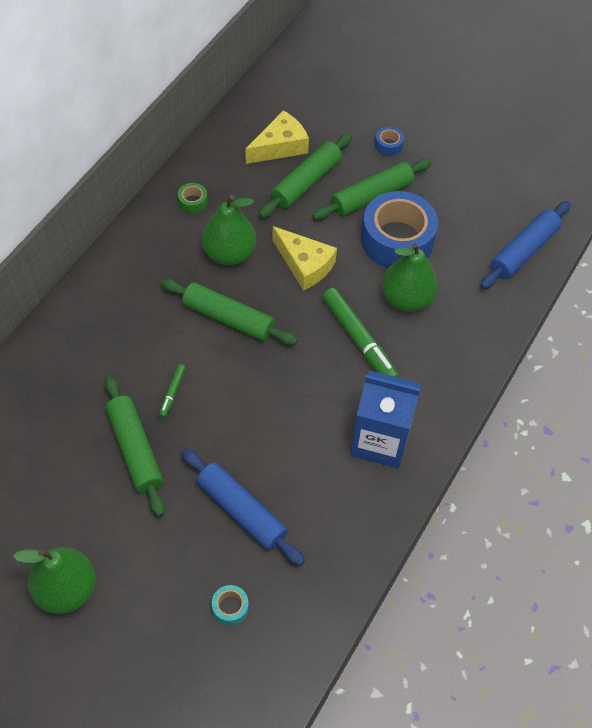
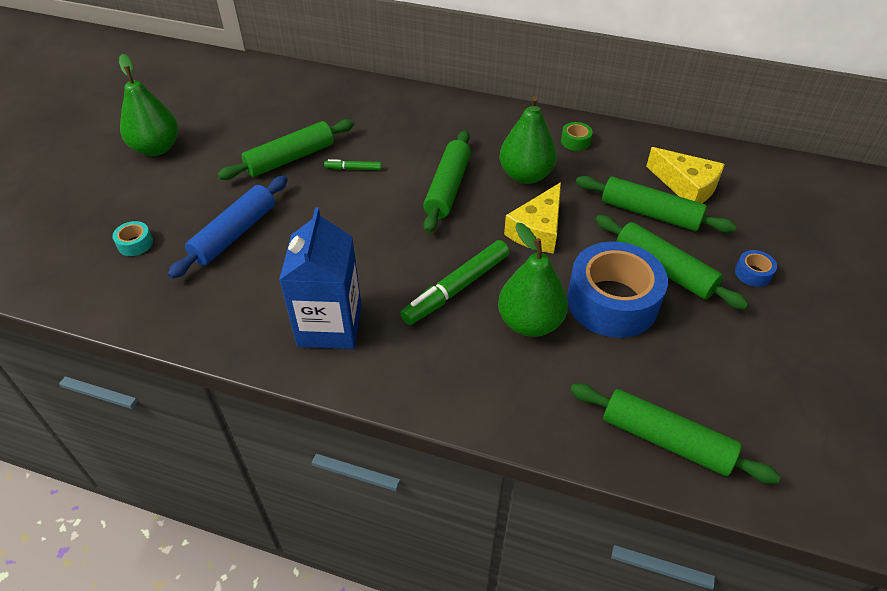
camera: 80 degrees right, 10 degrees down
blue rolling pin [480,201,571,289] -> green rolling pin [570,383,781,484]

